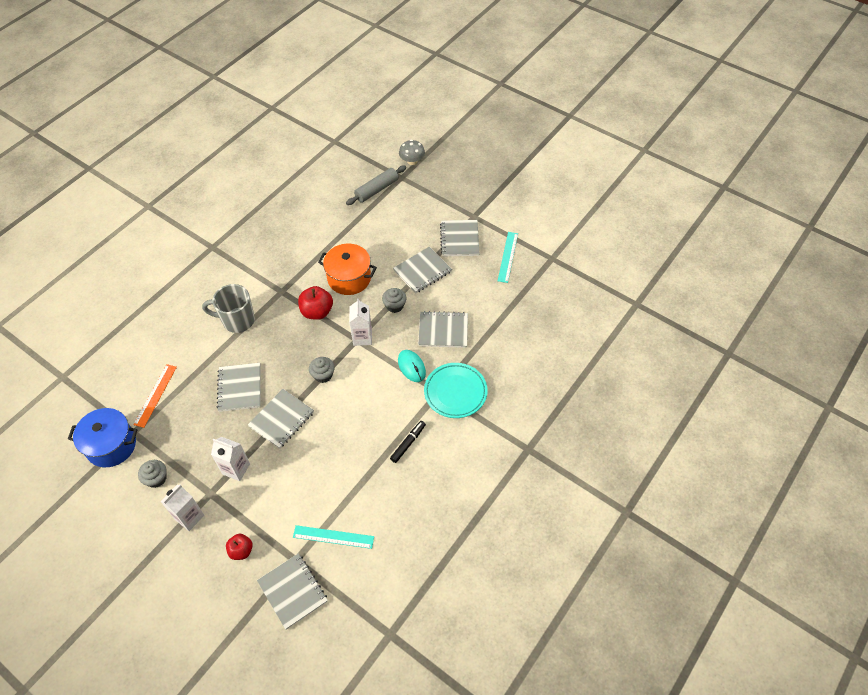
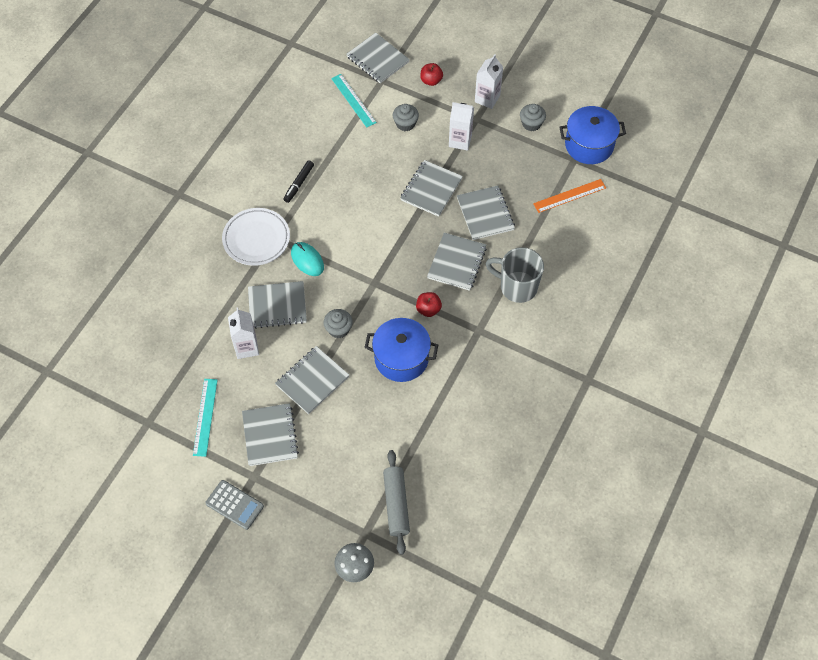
camera: 170 degrees right, 5 degrees up
orange ruler [133,364,177,428] -> orange ruler turned 60 degrees clockwise [533,179,606,213]
grey mug [202,284,255,333] -> grey mug turned 150 degrees counterclockwise [485,247,544,303]
turquoise ruler [293,525,374,549] -> turquoise ruler turned 60 degrees clockwise [331,74,377,128]
red apple [298,286,333,320] -> red apple [416,292,442,317], size x0.63
grey cupcake [309,357,335,383] -> grey cupcake moved to [393,104,419,131]
orange pot [318,244,377,295] -> blue pot [364,318,438,382]
grey rolling pin [346,165,406,205] -> grey rolling pin turned 45 degrees counterclockwise [383,450,410,555]
white carton [349,298,372,346] -> white carton moved to [228,308,259,359]
turquoise plate [424,363,488,418] -> white plate [222,208,290,266]
none -> grey calculator [205,480,264,530]
none -> grey notebook [427,233,487,291]

